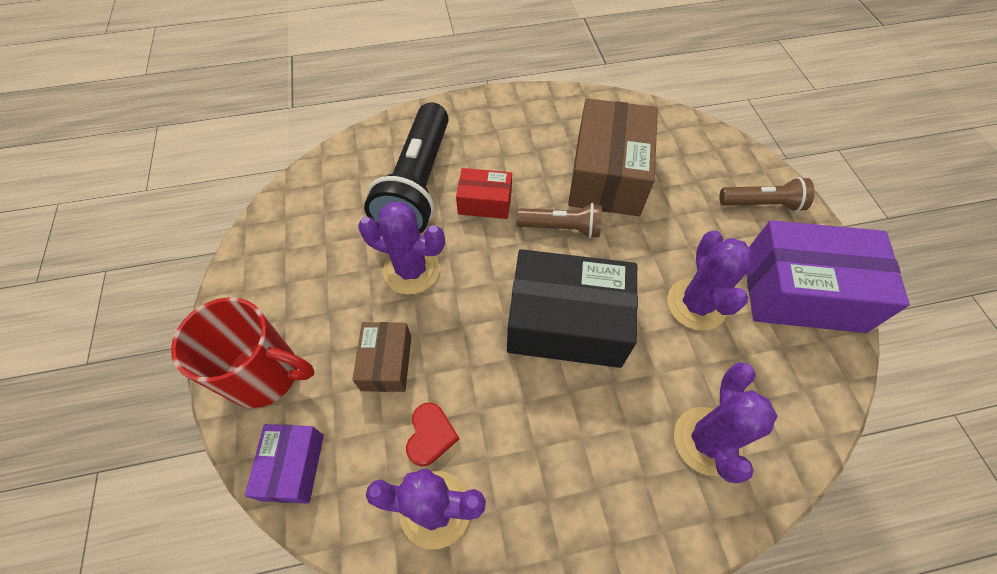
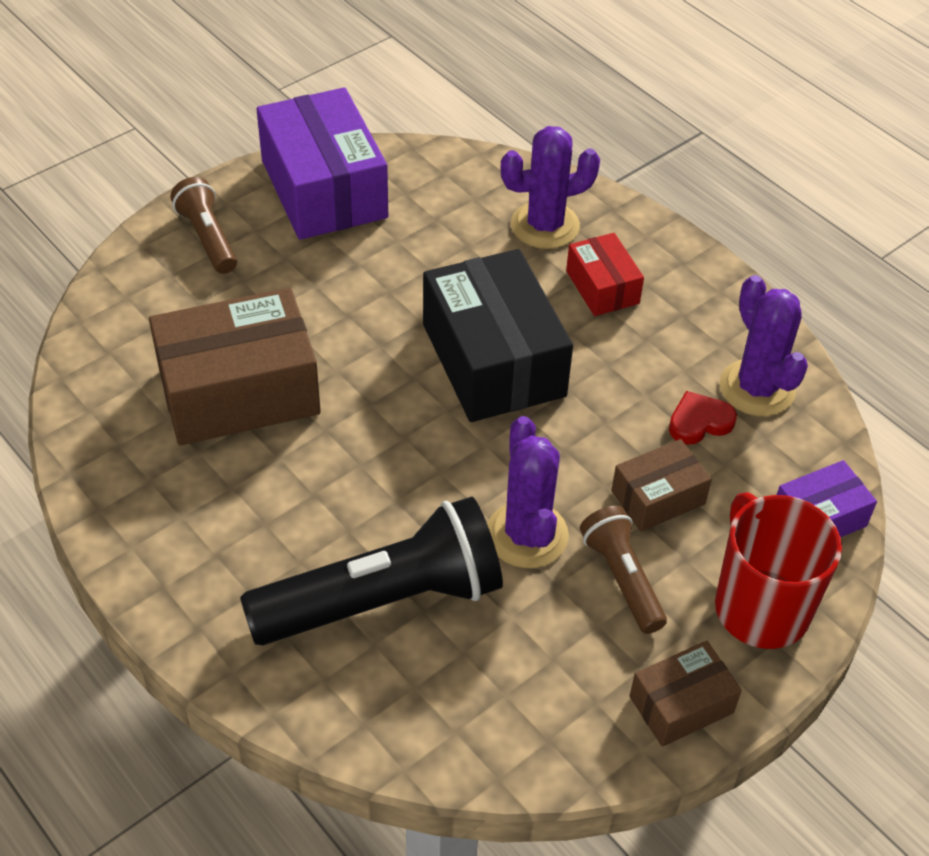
camera: 120 degrees left, 10 degrees down
red box [456,168,512,219] -> red box moved to [566,233,644,316]
brown flashlight [516,203,602,238] -> brown flashlight moved to [580,506,667,634]
purple cactus [667,231,753,331] -> none
none -> brown box [630,641,742,747]

